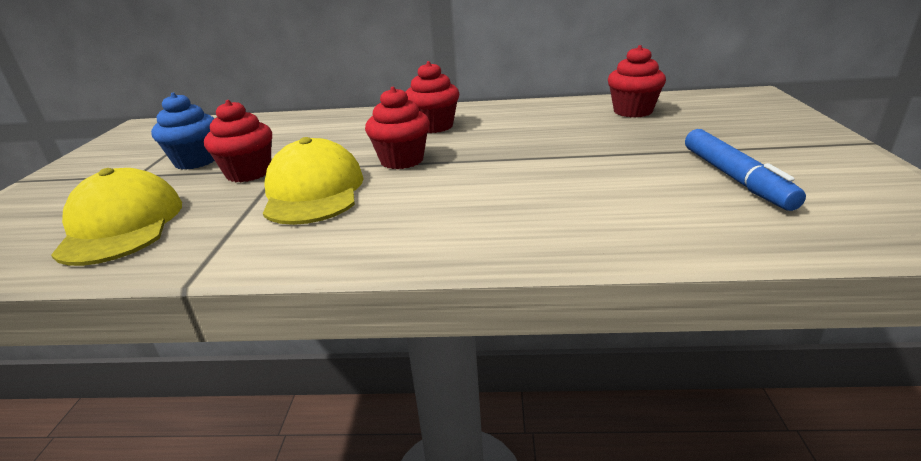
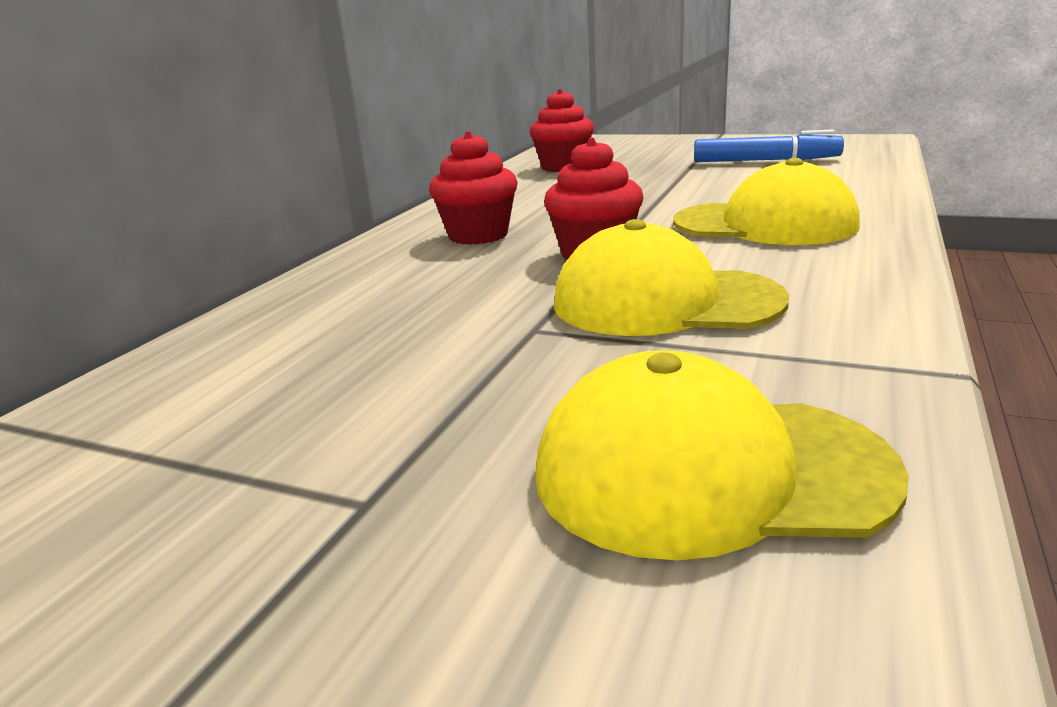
camera: 70 degrees left, 5 degrees down
blue cupcake [151,93,215,170] -> none
red cupcake [204,100,272,182] -> none
none -> yellow cap [673,158,860,245]

